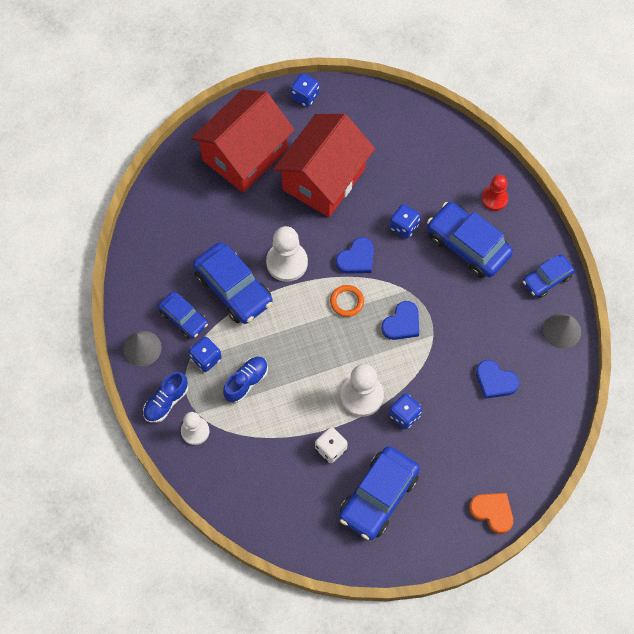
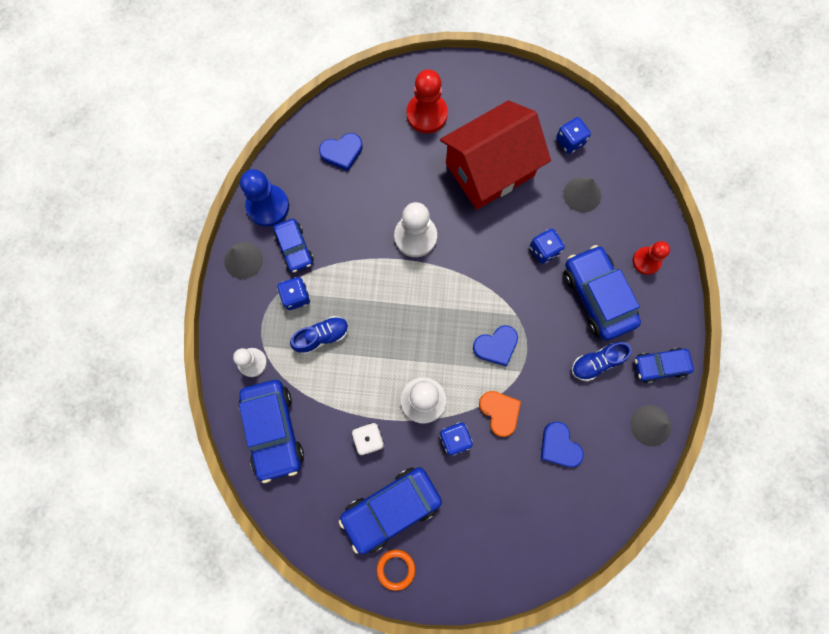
camera: 25 degrees right, 10 degrees up
blue shoe [143,372,188,423] -> blue shoe moved to [572,342,632,381]
red house [191,89,295,193] -> red pawn [406,70,448,133]
blue car [193,242,273,324] -> blue car moved to [238,380,304,483]
blue dice [291,73,319,107] -> blue dice moved to [556,117,591,154]
orange ring [330,285,364,317] -> orange ring moved to [376,550,415,591]
blue heart [336,237,374,274] -> blue heart moved to [319,133,363,171]
orange heart [469,493,513,534] -> orange heart moved to [479,391,521,437]
none -> blue pawn [240,169,289,227]
none -> grey cone [563,177,601,213]

